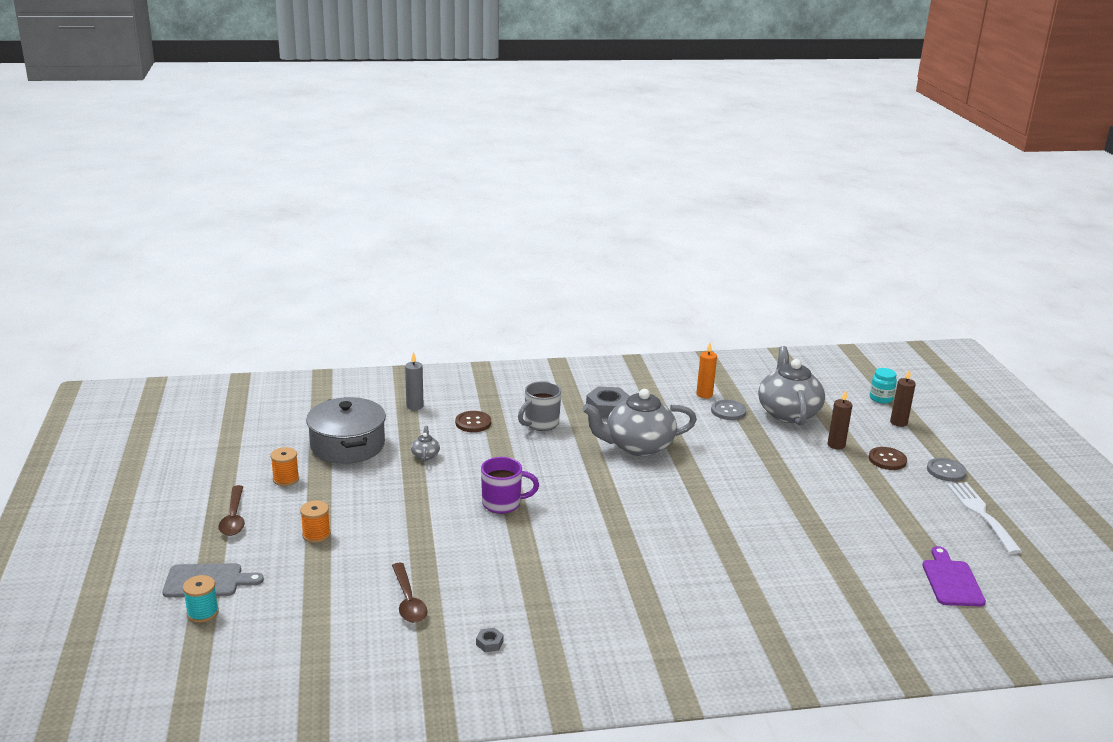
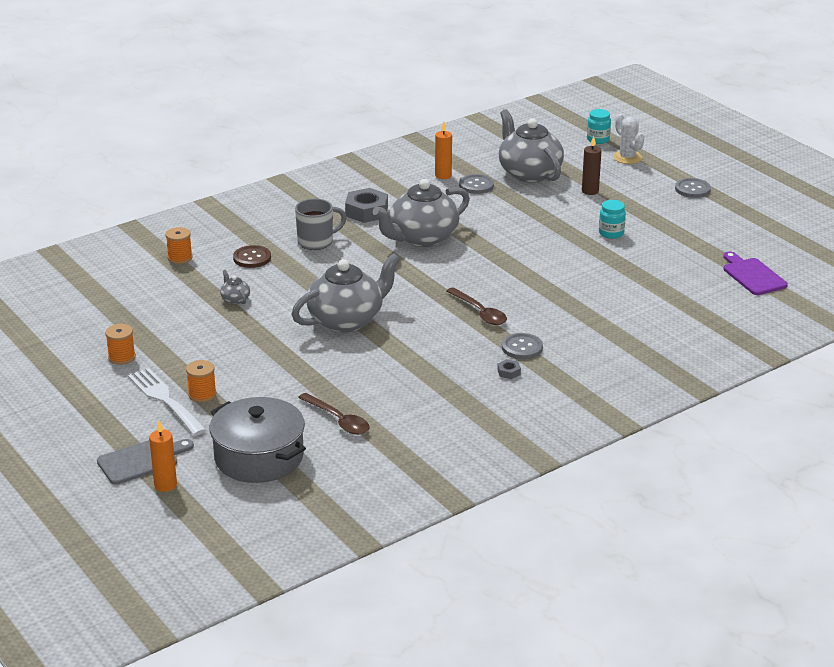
camera: 25 degrees left, 5 degrees up
turquoise spool [183,575,219,623] -> orange candle [149,420,177,492]
brown spoon [218,485,245,536] -> brown spoon moved to [446,287,507,325]
grey pot [306,397,386,464] -> grey pot moved to [209,397,306,483]
grey candle [405,352,424,410] -> orange spool [165,227,193,264]
grey nut [476,628,504,652] -> grey nut moved to [497,359,521,379]
purple mug [481,457,539,514] -> grey teapot [292,253,400,333]
grey mug [518,381,561,431] -> grey mug turned 135 degrees counterclockwise [295,199,347,250]
brown button [869,447,907,470] -> none
brown candle [890,369,916,427] -> white cactus [613,114,644,164]
white fork [947,482,1022,554] -> white fork moved to [128,368,206,436]
none -> grey button [502,333,543,359]
none -> turquoise jar [599,200,626,239]

